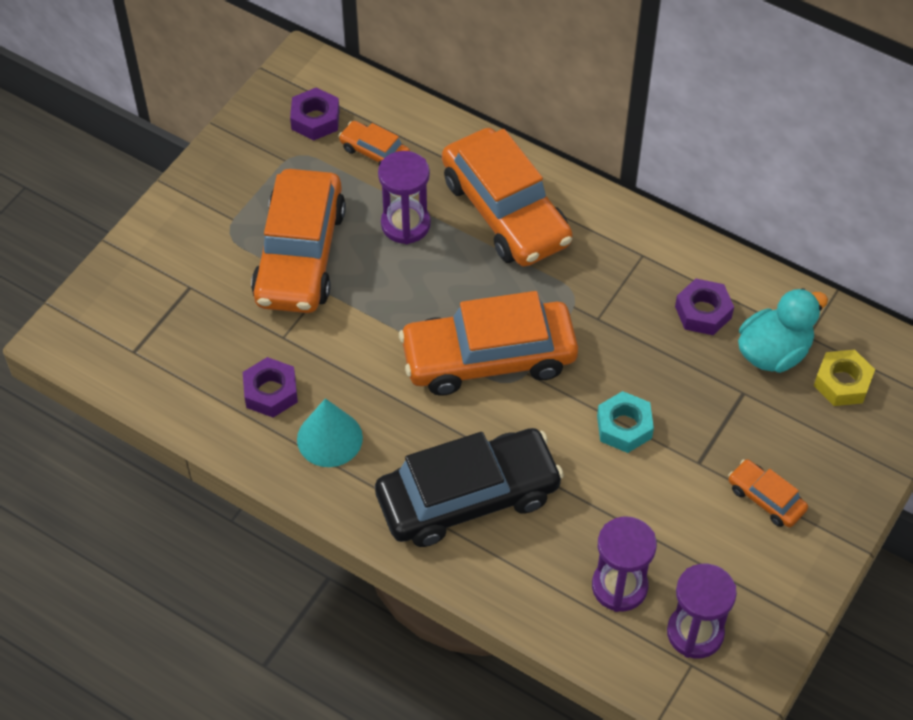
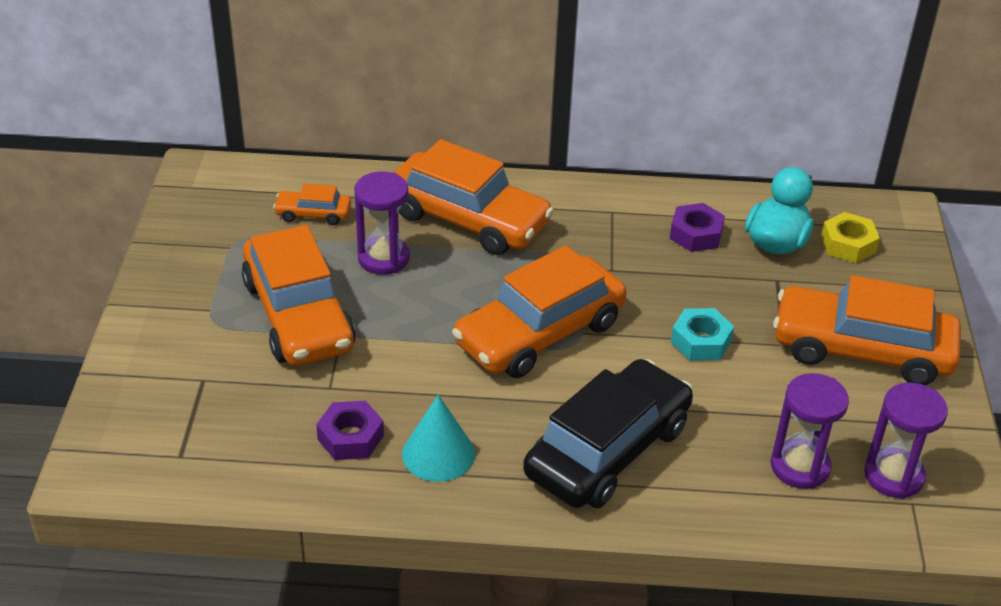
camera: 30 degrees left, 15 degrees down
purple nut [290,88,339,140] -> none
orange car [728,459,808,527] -> orange car [773,275,961,385], size x2.21

